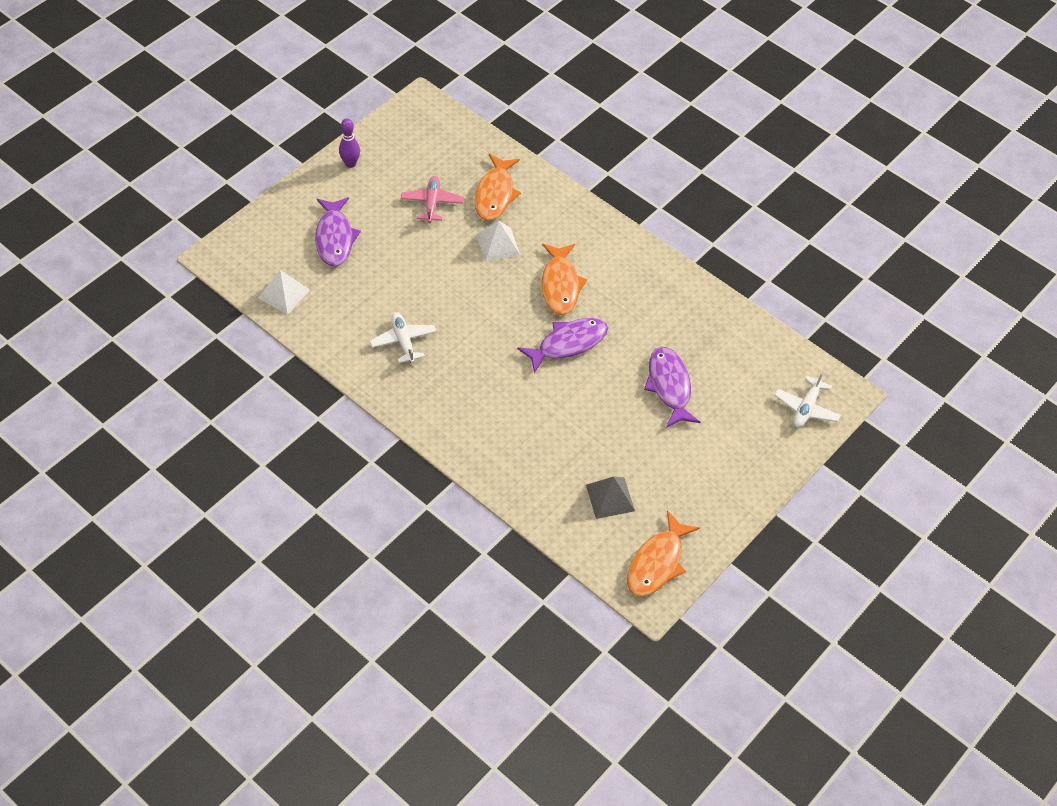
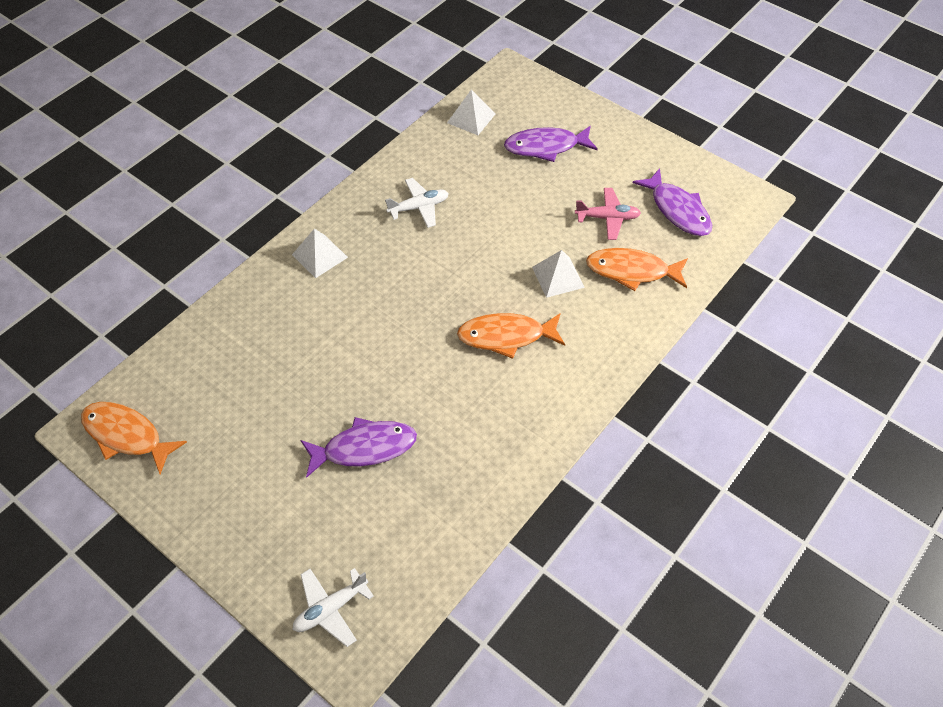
camera: 90 degrees right, 0 degrees up
purple bowling pin [339,118,360,168] -> none
purple fish [517,318,608,374] -> purple fish moved to [633,168,712,236]
grey pyramid [586,476,635,519] -> none
white plane [775,370,841,428] -> white plane turned 60 degrees counterclockwise [293,568,374,647]
none -> white pyramid [292,229,348,278]

